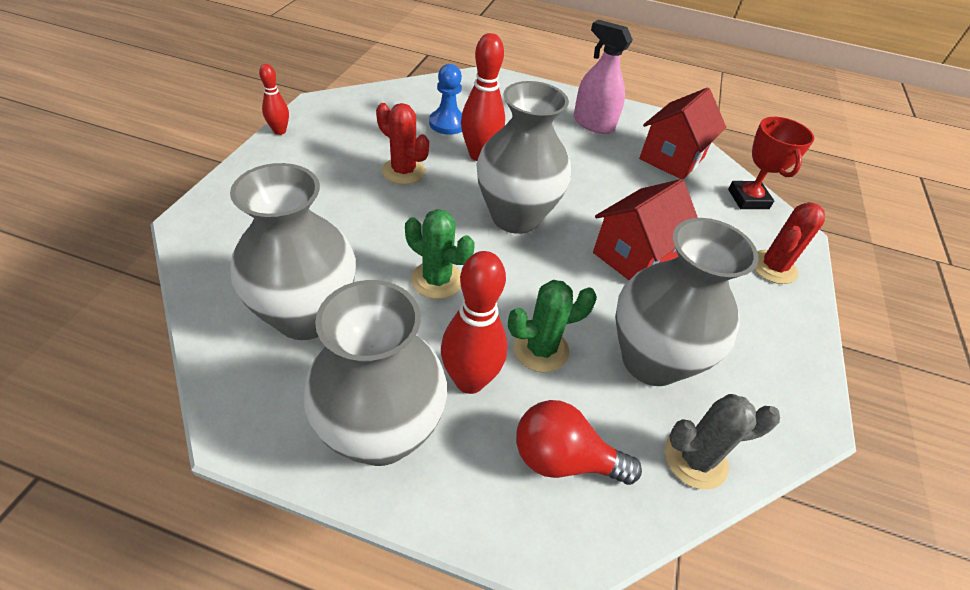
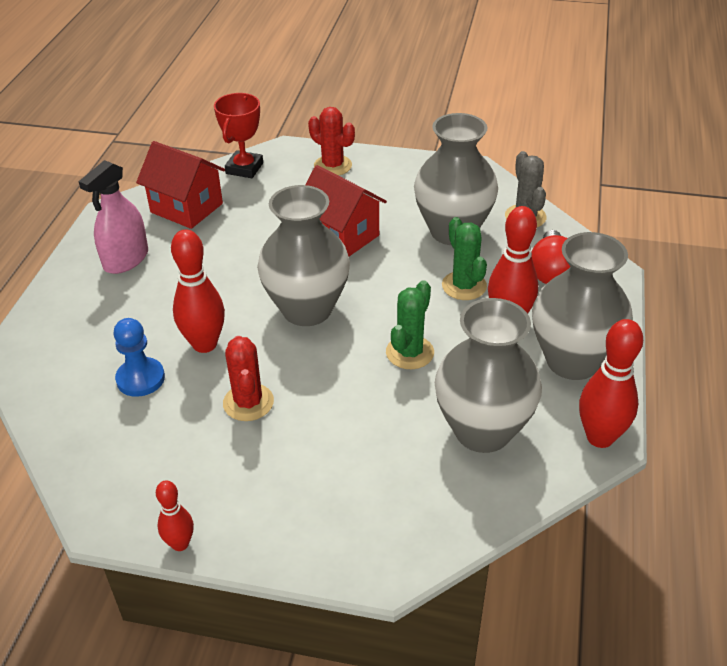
camera: 90 degrees left, 5 degrees down
red cactus [376,103,429,184] -> red cactus turned 45 degrees counterclockwise [223,336,274,421]
red trophy [728,117,814,209] -> red trophy turned 60 degrees counterclockwise [214,93,263,178]
none -> red bowling pin [579,319,643,448]

